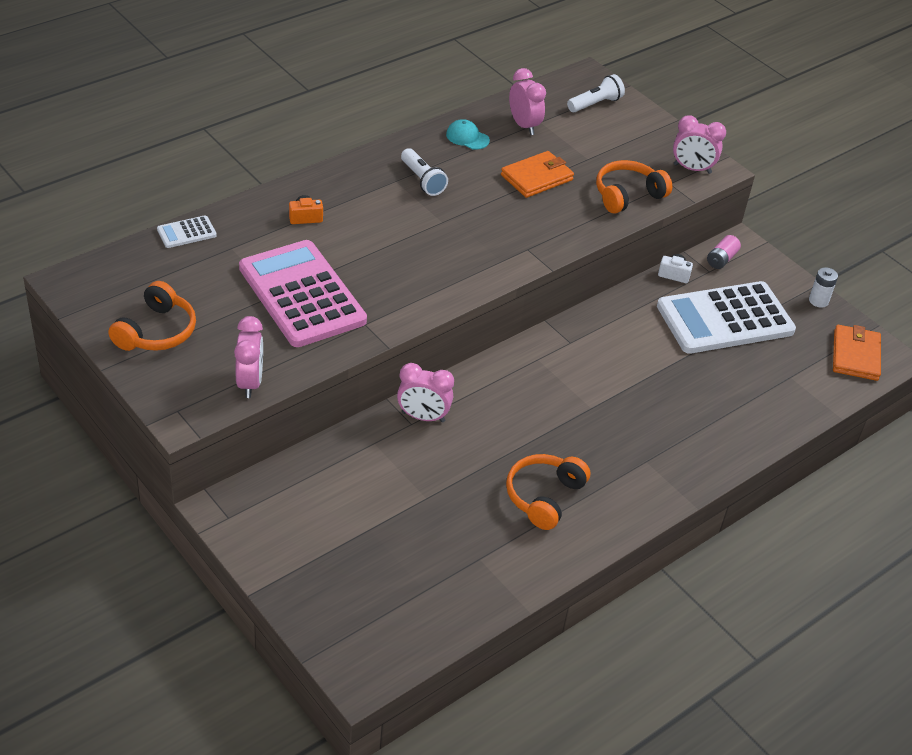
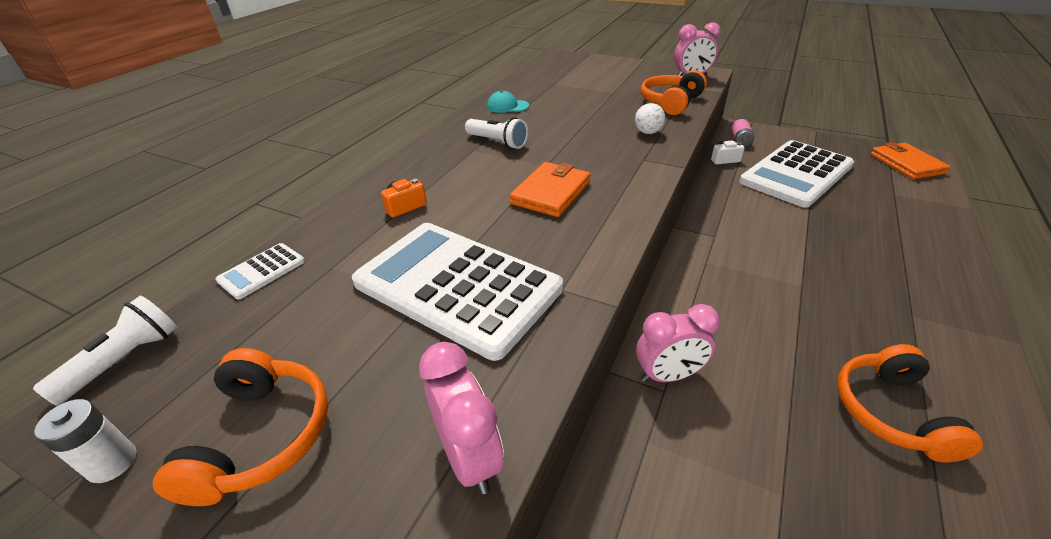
camera: 20 degrees left, 5 degrees down
pink calculator [239,240,367,347] -> white calculator [352,223,563,361]
orange wallet [501,151,574,198] -> orange wallet moved to [509,162,591,217]
pink clock [509,68,546,135] -> none
white flashlight [567,74,625,112] -> white flashlight moved to [33,295,177,406]
white battery [809,267,838,308] -> white battery moved to [34,399,137,483]
none -> white ball [635,103,665,134]

